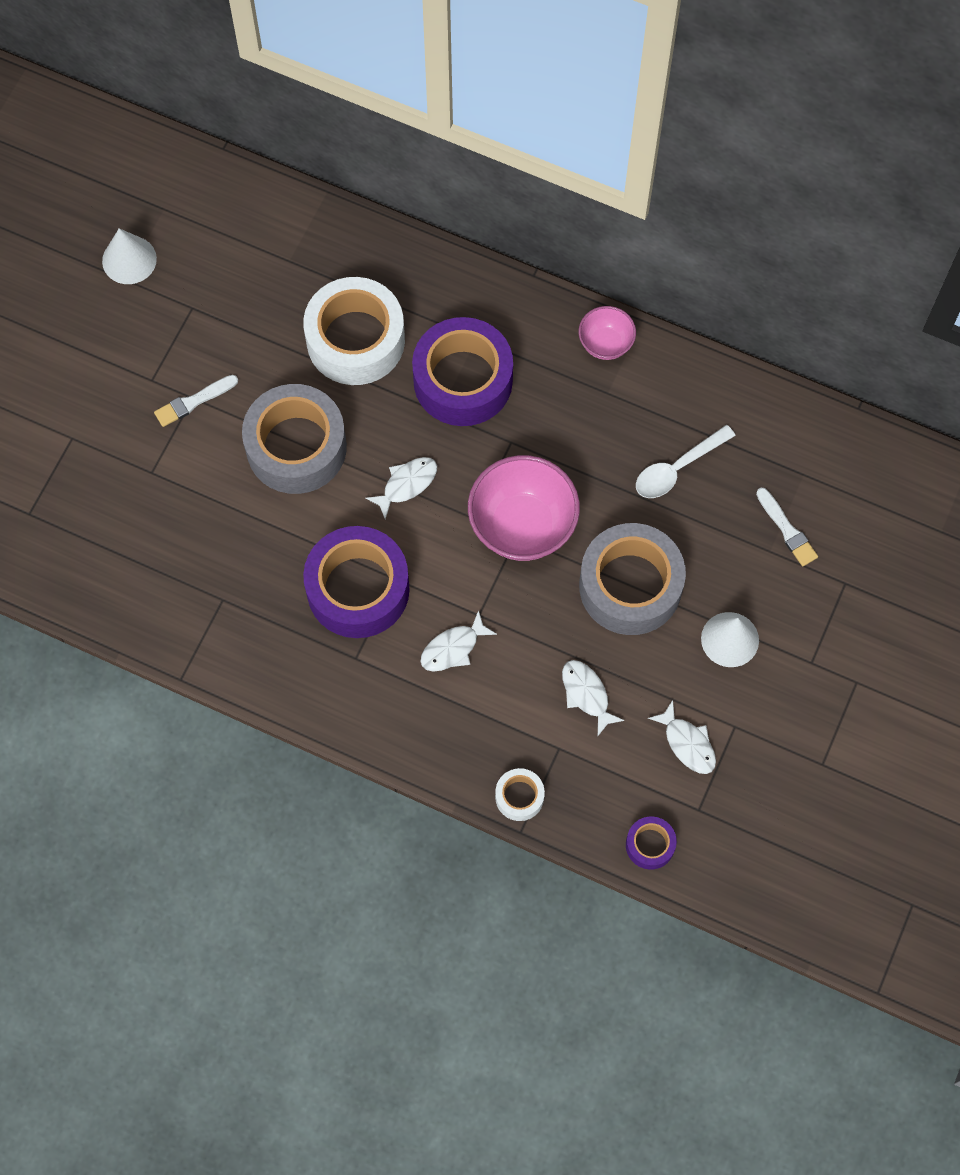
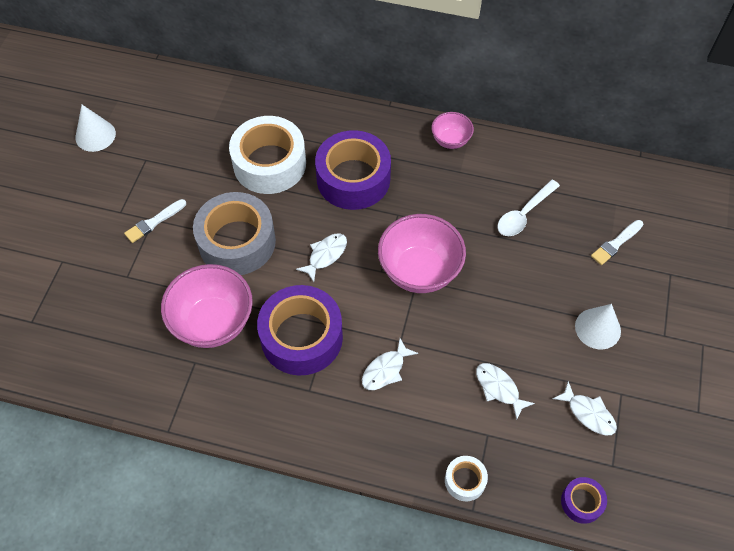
camera: 10 degrees left, 10 degrees down
grey tape [579,523,686,635] -> none
white brush [756,488,818,566] -> white brush turned 90 degrees clockwise [591,220,643,265]
none -> pink bowl [161,264,253,348]

